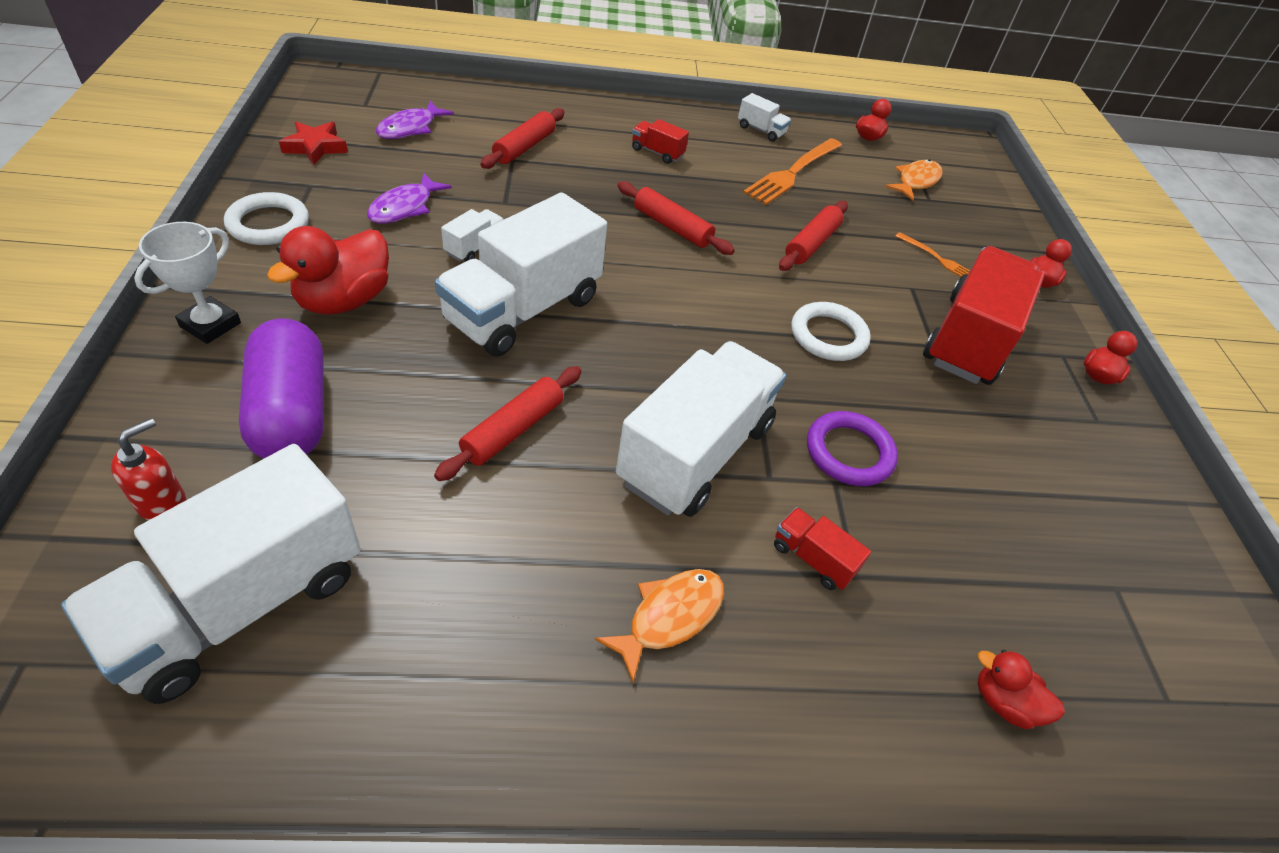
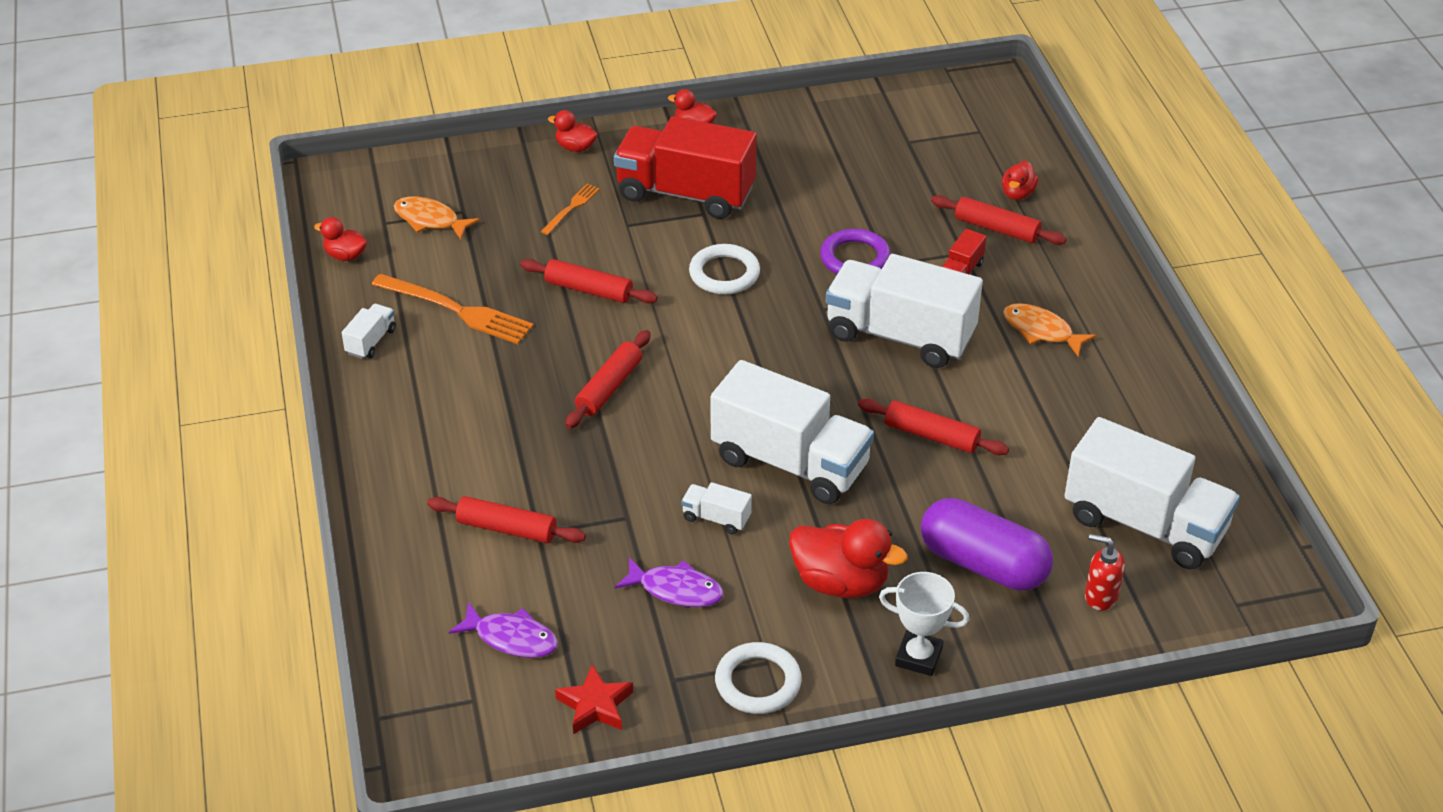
camera: 95 degrees left, 5 degrees down
purple capsule [239,319,324,459] -> purple capsule turned 60 degrees clockwise [921,498,1053,590]
red truck [632,119,689,164] -> none
none -> red rolling pin [931,195,1066,245]

